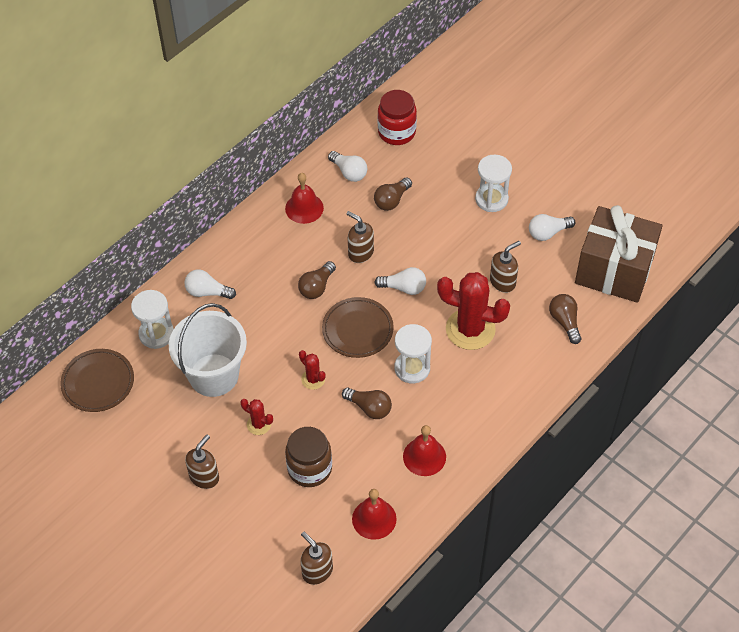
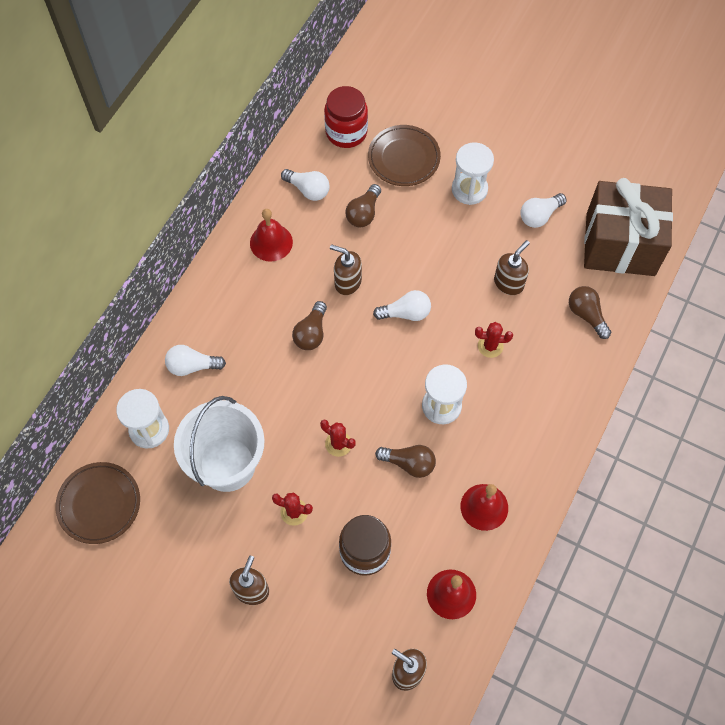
camera: 15 degrees left, 10 degrees up
brown plate [322,297,394,358] -> brown plate moved to [368,125,441,186]
red cactus [437,272,510,350] -> red cactus [475,322,513,358], size x0.47

